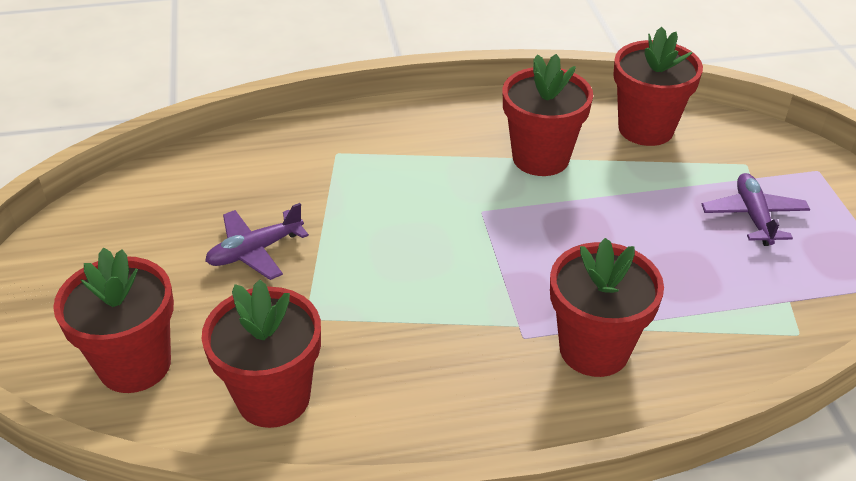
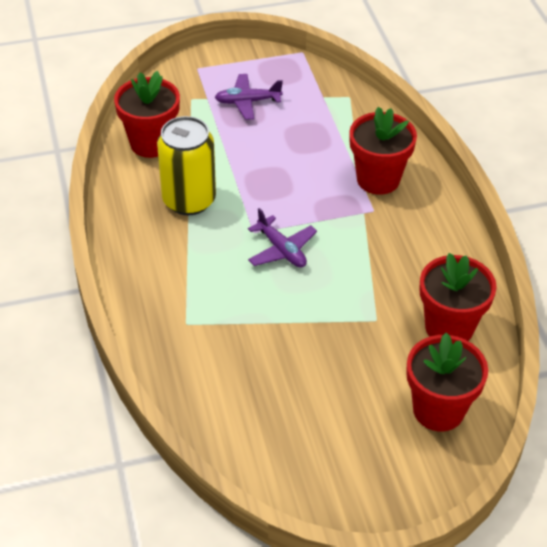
camera: 95 degrees left, 5 degrees up
purple plane [205,203,309,280] -> purple plane moved to [248,208,317,268]
red flower pot [503,54,593,176] -> yellow can [157,116,216,215]

